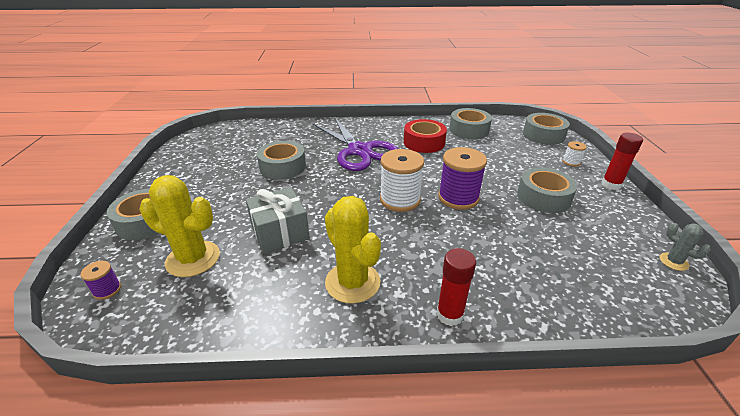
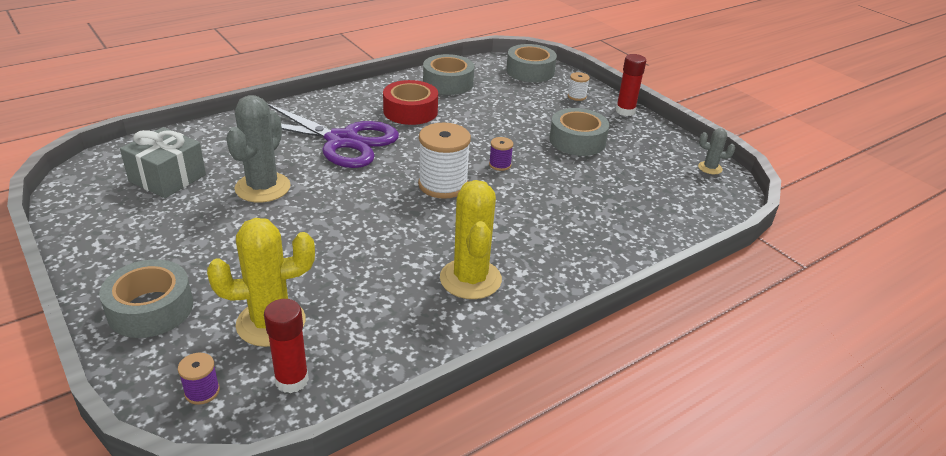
camera: 35 degrees left, 0 degrees up
grey gift [246,187,310,253] -> grey gift moved to [120,127,206,198]
grey tape [257,141,306,179] -> grey cactus [226,95,291,203]
yellow cactus [325,196,381,304] -> yellow cactus turned 60 degrees clockwise [440,180,502,299]
red glue stick [437,248,476,326] -> red glue stick moved to [264,299,309,393]
purple spool [438,147,487,210] -> purple spool [489,137,513,171], size x0.47

